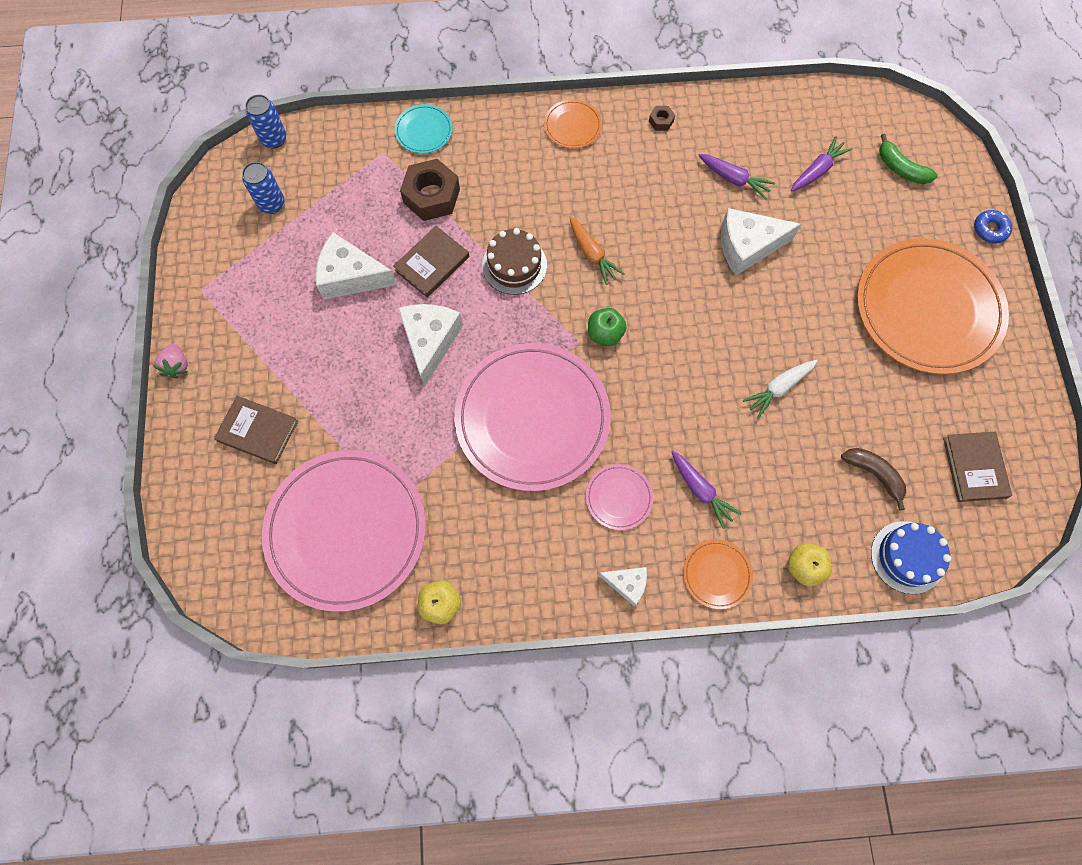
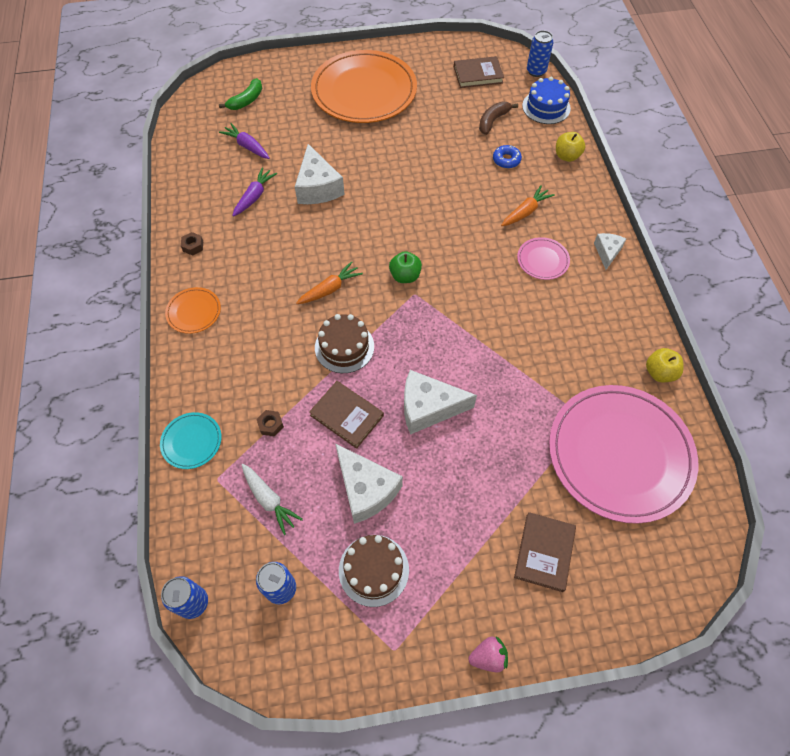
camera: 95 degrees left, 10 degrees down
white cheese [316,232,397,300] -> white cheese turned 45 degrees counterclockwise [335,443,403,524]
brown nut [400,159,460,221] -> brown nut [256,410,284,437], size x0.45
pink plate [454,343,611,491] -> none
purple carrot [671,451,742,529] -> orange carrot [501,185,555,226]
orange plate [683,540,753,609] -> none
white carrot [743,360,817,418] -> white carrot moved to [242,464,303,535]
blue donut [974,210,1012,243] -> blue donut moved to [493,145,522,168]
none -> brown cake [339,535,409,607]
none -> blue can [527,30,553,77]

